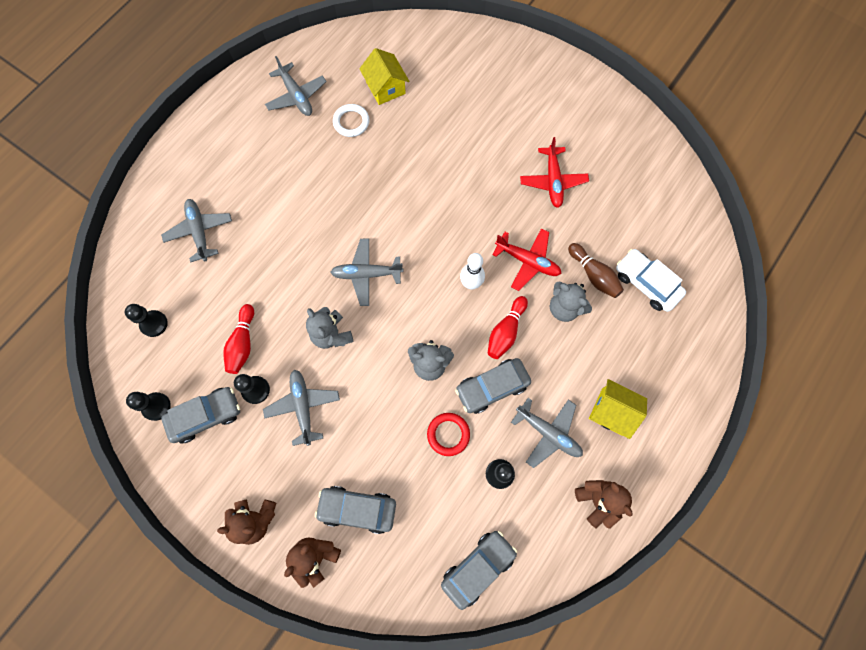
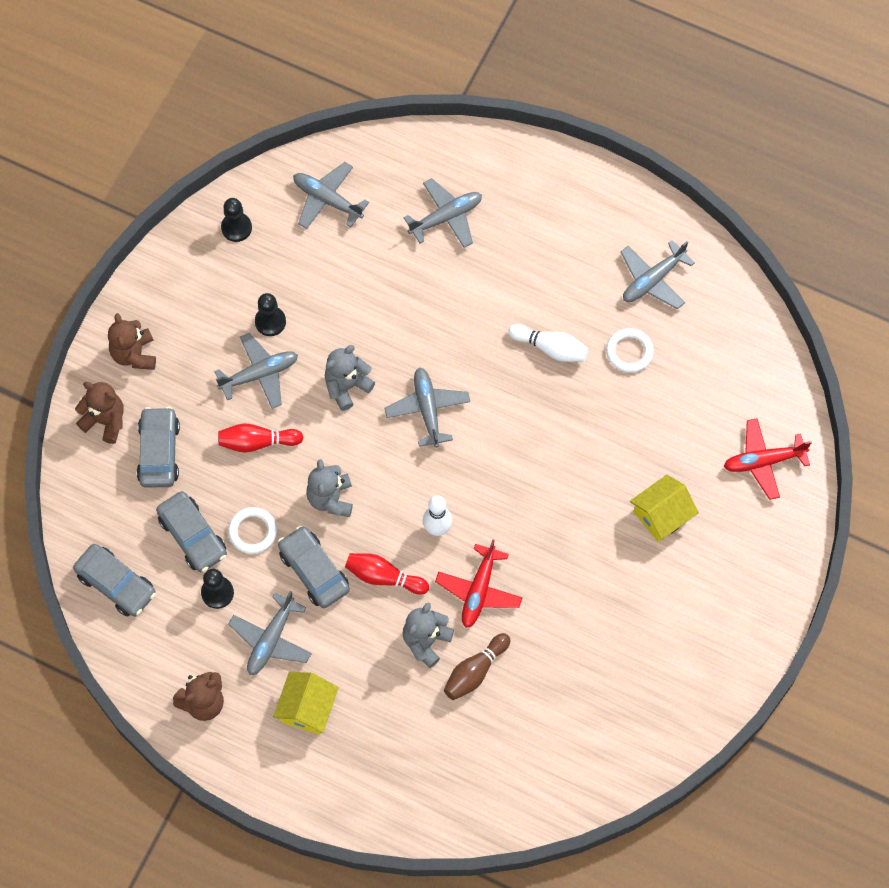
camera: 80 degrees right, 5 degrees down
black pawn [125,304,168,337] -> grey plane [293,162,369,229]
grey car [161,387,240,444] -> grey car moved to [156,491,227,572]
red bowling pin [223,304,254,374] -> red bowling pin moved to [218,423,304,453]
yellow house [359,48,409,105] -> yellow house moved to [630,475,699,542]
red ring [427,413,470,456] -> white ring [228,507,277,554]
red plane [520,137,589,208] -> red plane moved to [724,418,812,500]
white car [616,249,686,312] -> none
none -> white bowling pin [508,324,589,362]

